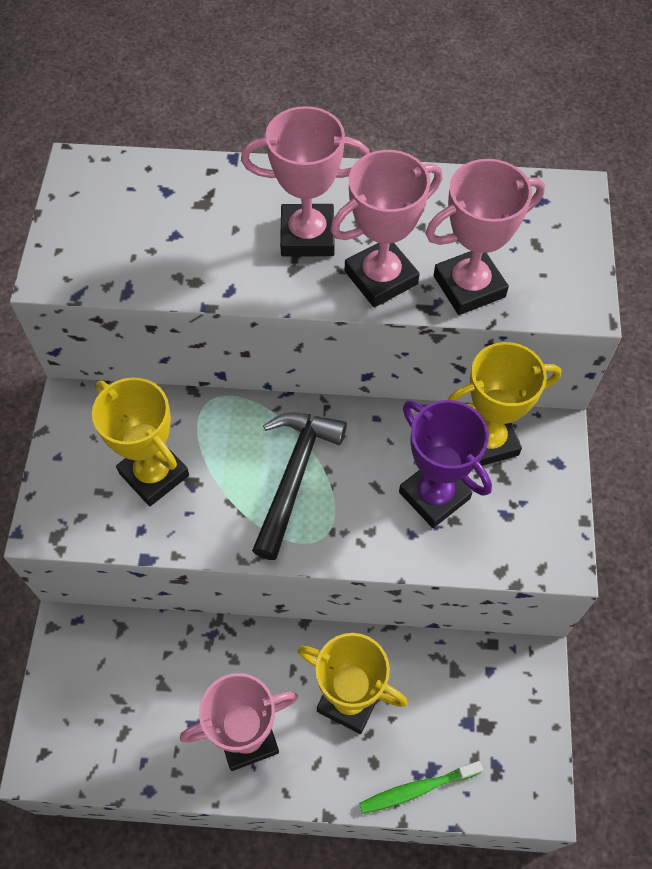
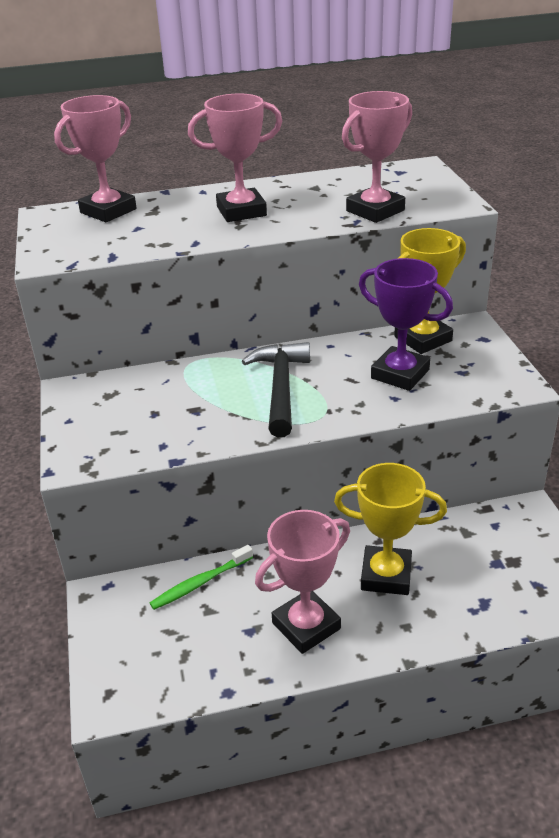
camera: 15 degrees left, 25 degrees down
yellow trophy [92,378,189,506] -> none
pink trophy [331,150,442,307] -> pink trophy moved to [54,95,137,222]
green toothbrush [359,761,483,814] -> green toothbrush moved to [150,545,253,610]

